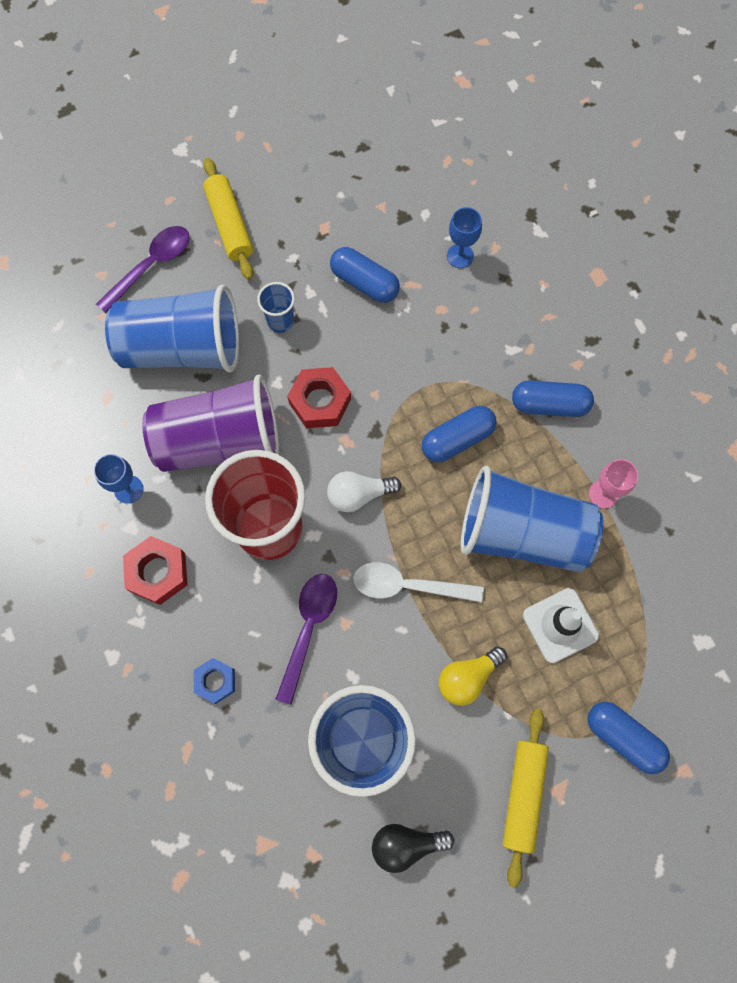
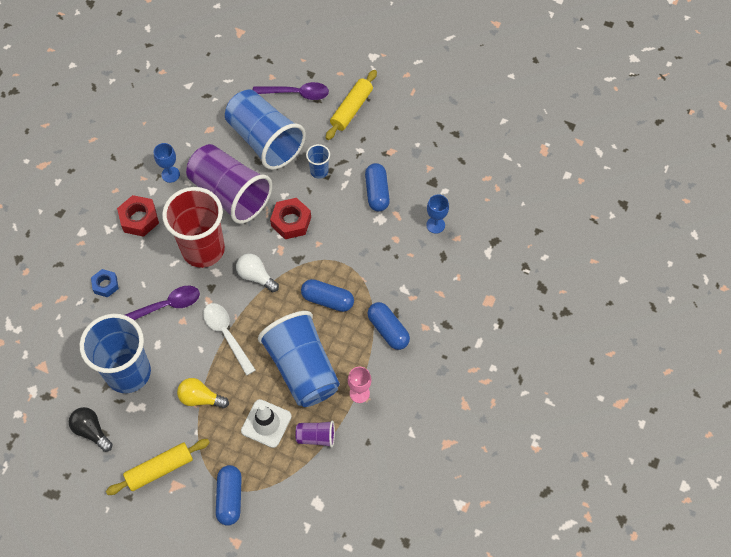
camera: 50 degrees right, 10 degrees down
none -> purple cup [295,420,335,448]

